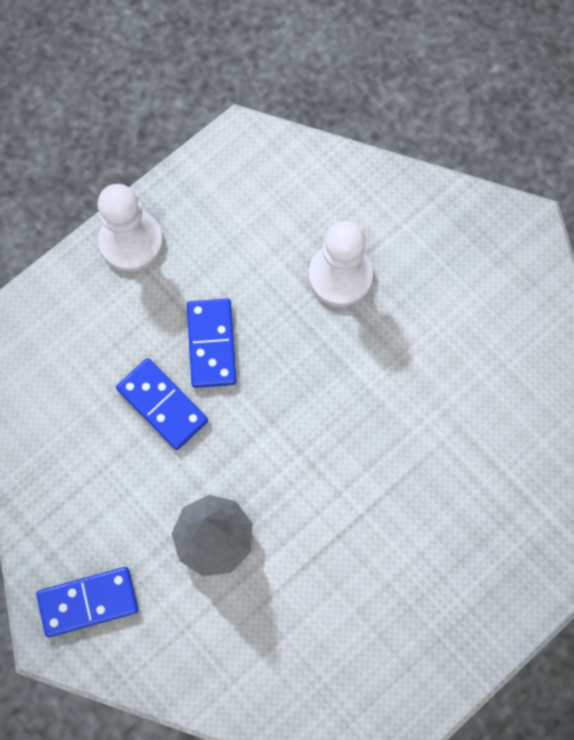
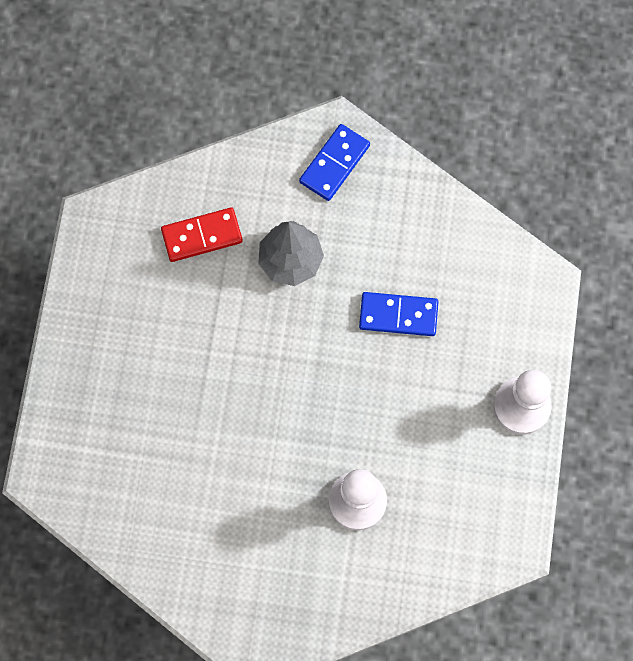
camera: 140 degrees right, 0 degrees up
blue domino [187,298,237,388] -> none
none -> red domino [161,207,243,262]

